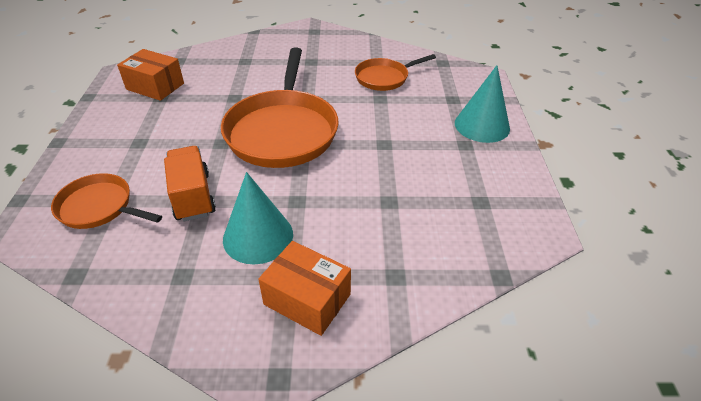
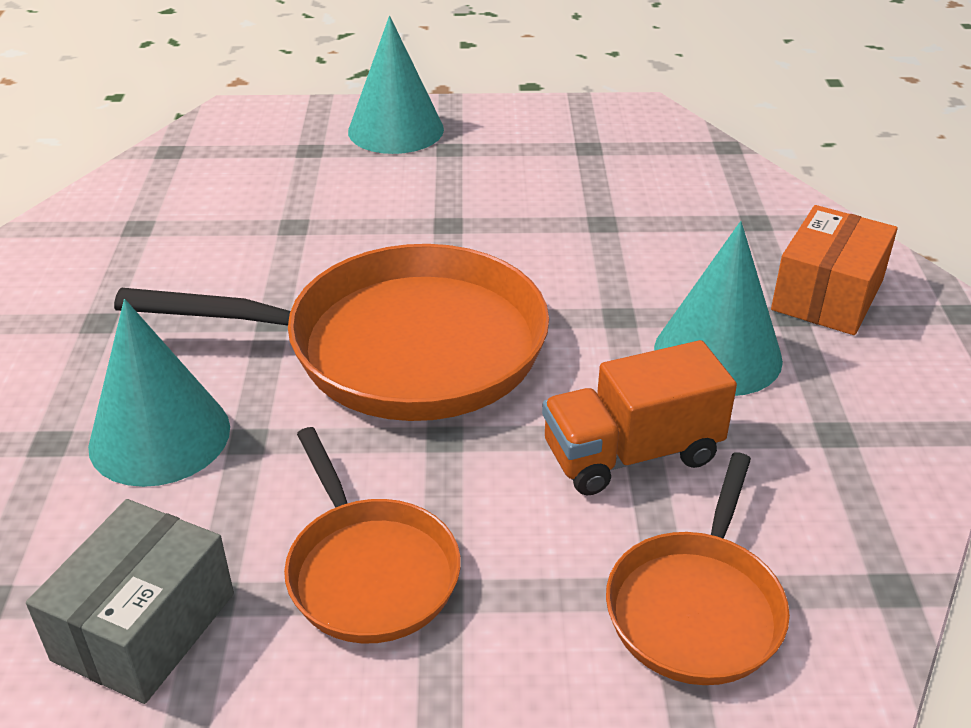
camera: 90 degrees left, 5 degrees down
orange box [117,49,184,101] -> grey box [26,499,234,704]
orange pan [355,54,436,91] -> orange pan moved to [284,427,461,643]
none -> turquoise cone [88,299,230,487]

